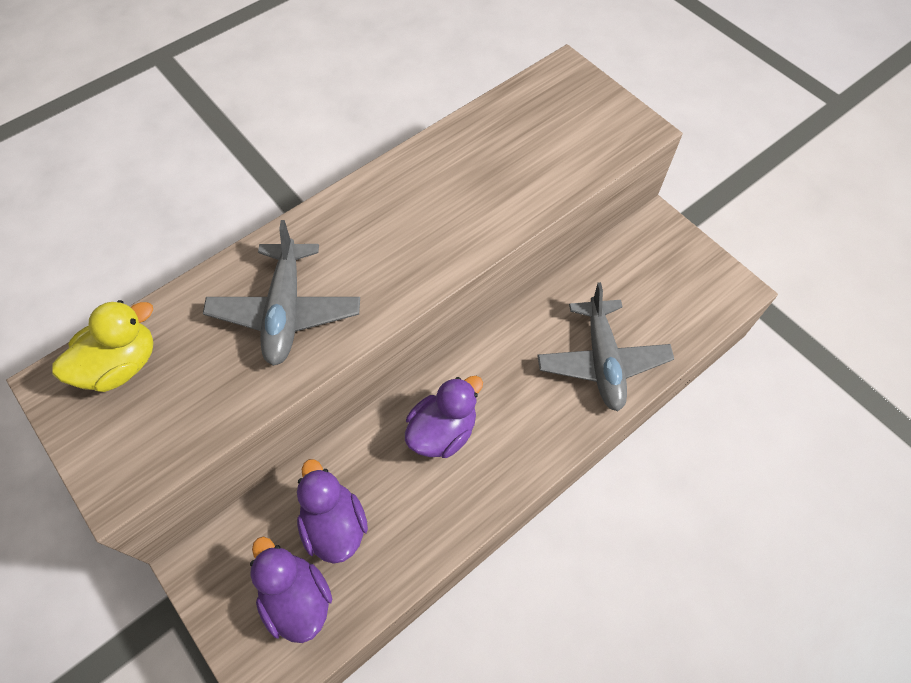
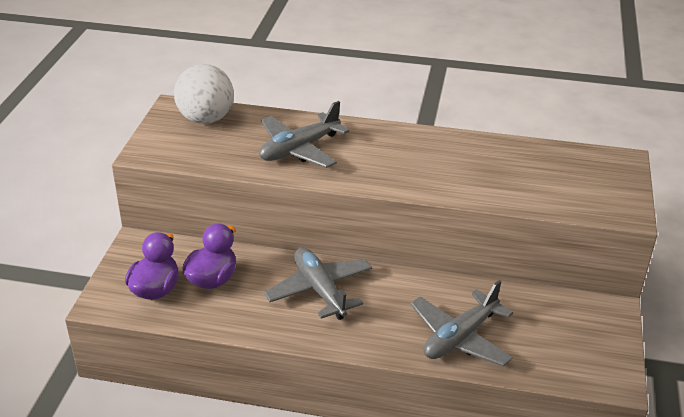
camera: 50 degrees right, 25 degrees down
yellow duck [52,300,153,392] -> white ball [174,64,234,124]
purple duck [405,376,483,458] -> grey plane [264,248,372,320]

